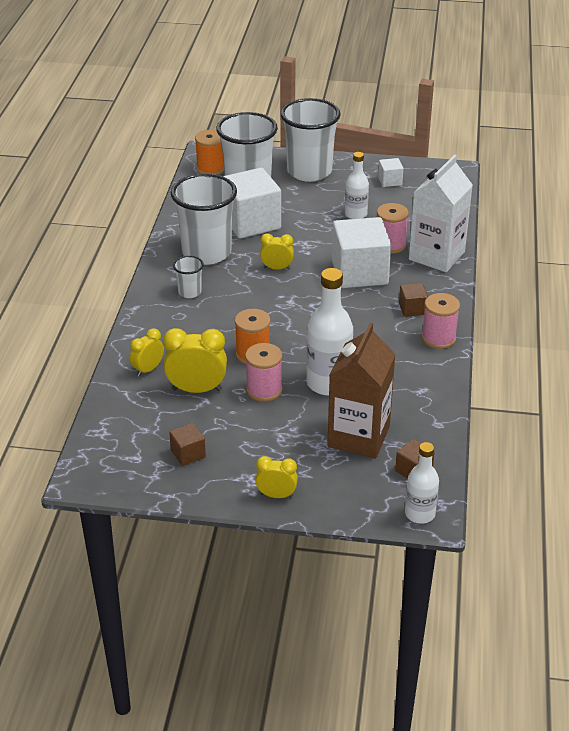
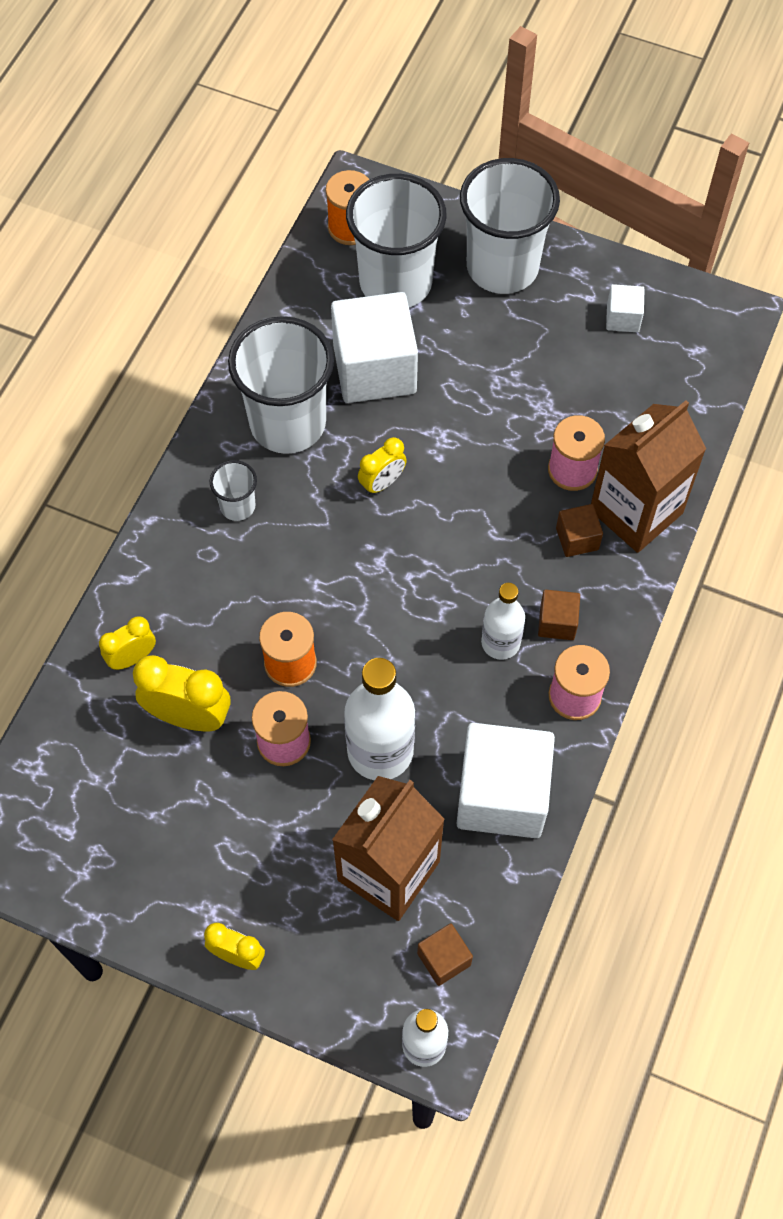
camera: 15 degrees right, 25 degrees up
brown cube [169,423,206,466] -> brown cube moved to [556,504,603,557]
yellow clock [260,233,294,270] -> yellow clock turned 120 degrees clockwise [358,437,407,495]
white cube [332,217,391,288] -> white cube moved to [456,723,555,838]
white bottle [345,152,369,219] -> white bottle moved to [481,583,525,660]
white carton [409,155,473,272] -> brown carton [591,400,706,553]

